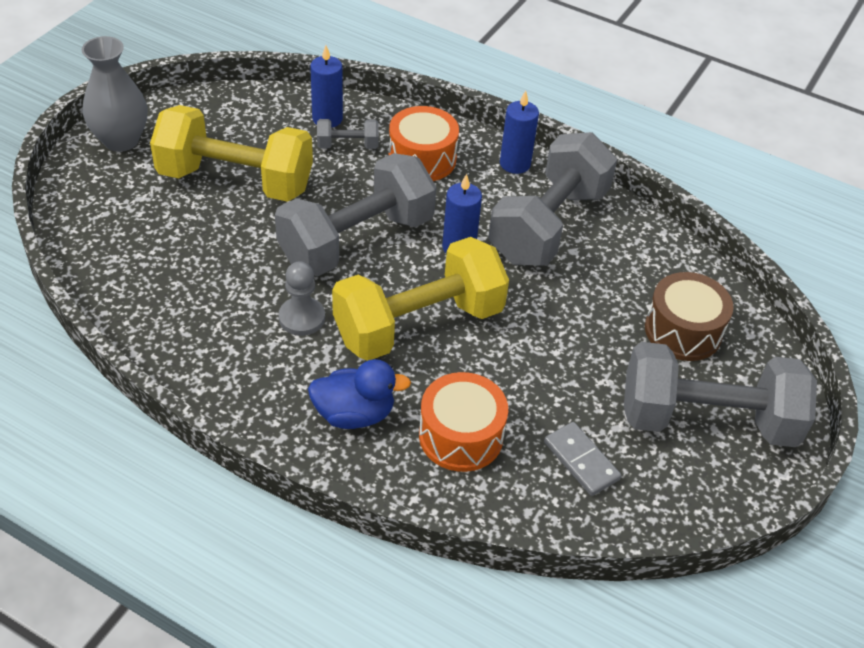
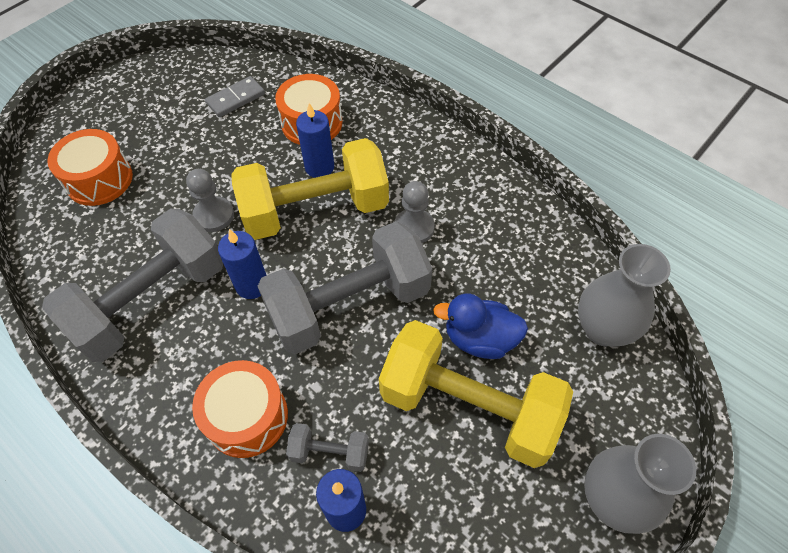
camera: 165 degrees left, 10 degrees up
blue duck [308,359,411,429] -> blue duck moved to [433,293,528,359]
blue candle [500,91,539,174] -> blue candle moved to [296,103,334,178]
grey domino [544,422,621,496] -> grey domino turned 75 degrees clockwise [205,76,265,117]
grey dumbbell [624,342,817,447] -> none
brown drum [645,272,734,361] -> orange drum [47,129,133,206]
none -> grey pawn [186,169,234,232]
none -> grey vase [578,244,671,347]

